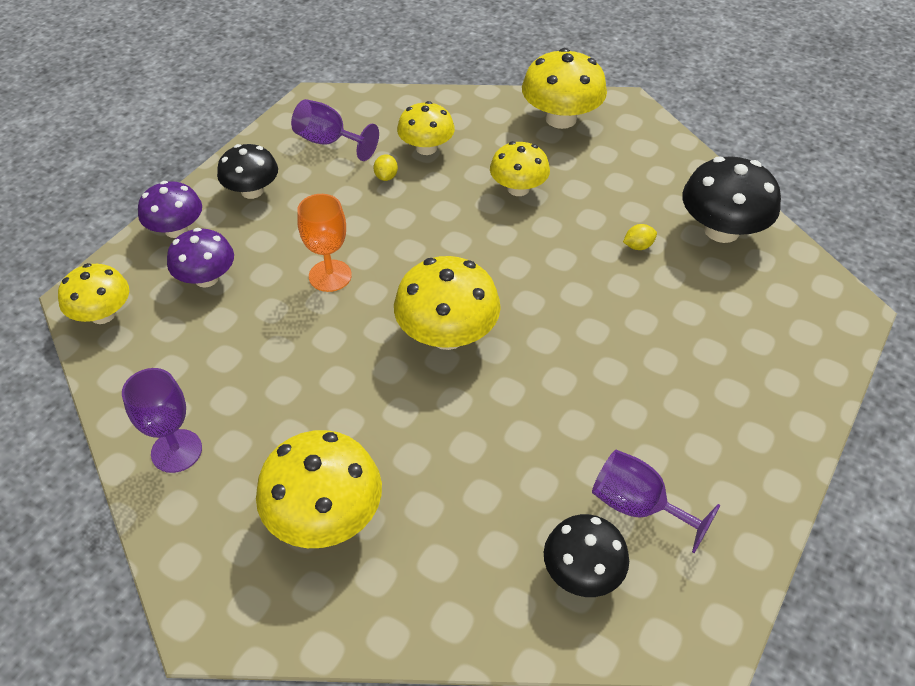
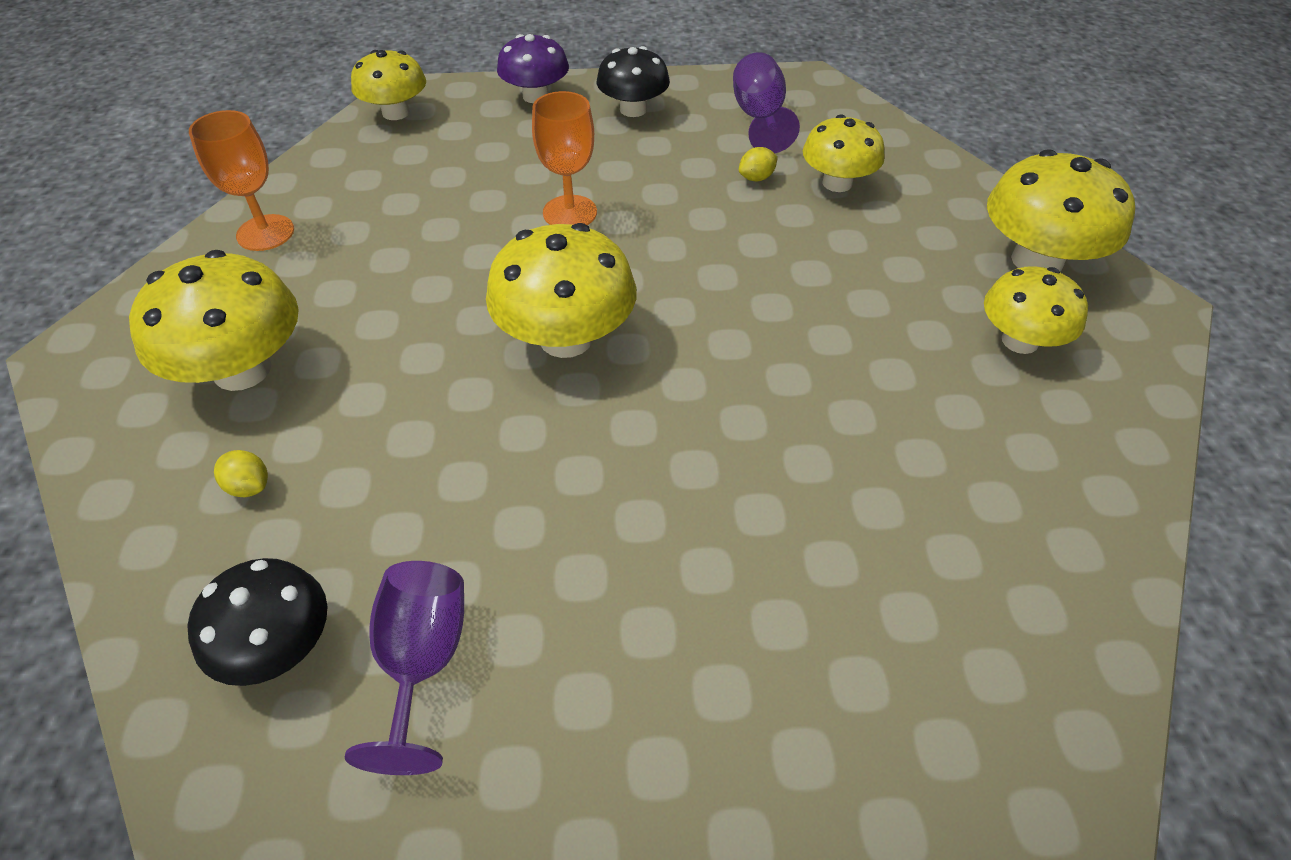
camera: 55 degrees right, 0 degrees up
purple goblet [122,368,202,473] -> orange goblet [189,110,294,251]
purple mushroom [167,228,234,287] -> none
yellow mushroom [490,141,550,196] -> yellow mushroom moved to [984,266,1088,354]
yellow lemon [623,224,657,250] -> yellow lemon moved to [214,450,268,497]
black mushroom [682,156,781,243] -> none

